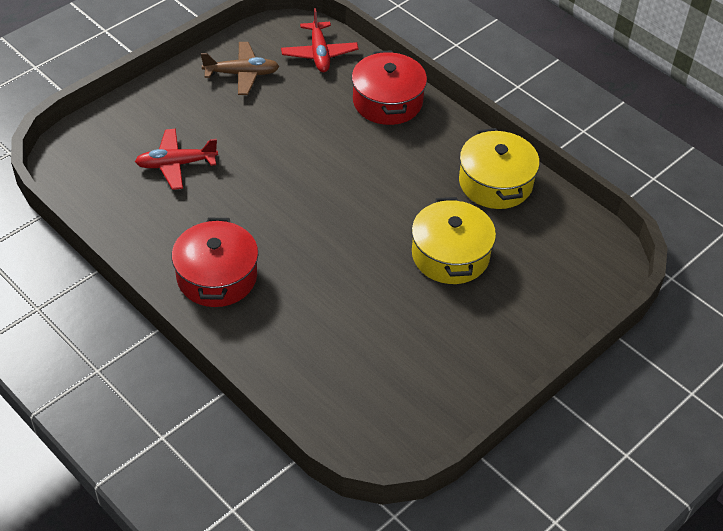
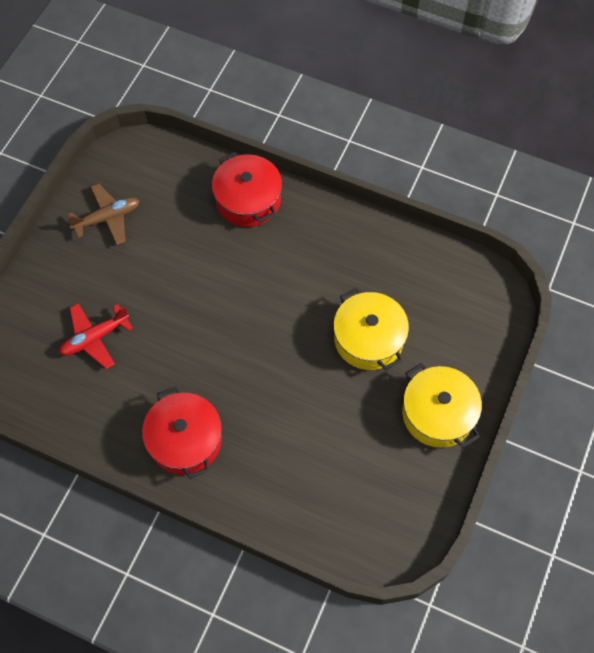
camera: 20 degrees left, 15 degrees up
red plane [281,8,358,72] -> none
yellow pot [459,128,540,209] -> yellow pot moved to [402,363,482,448]

